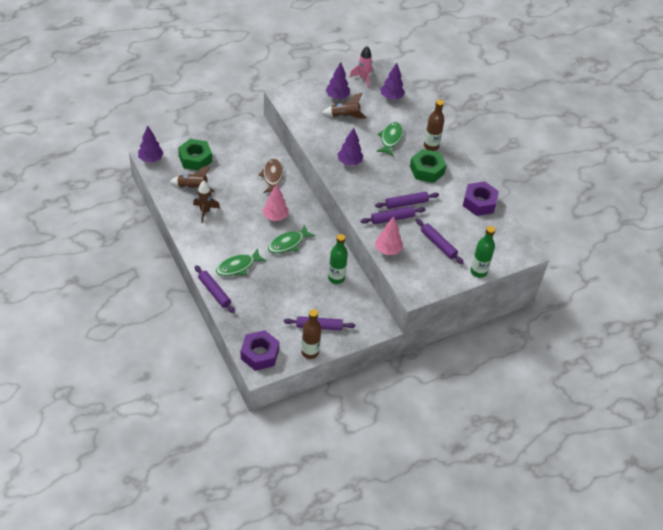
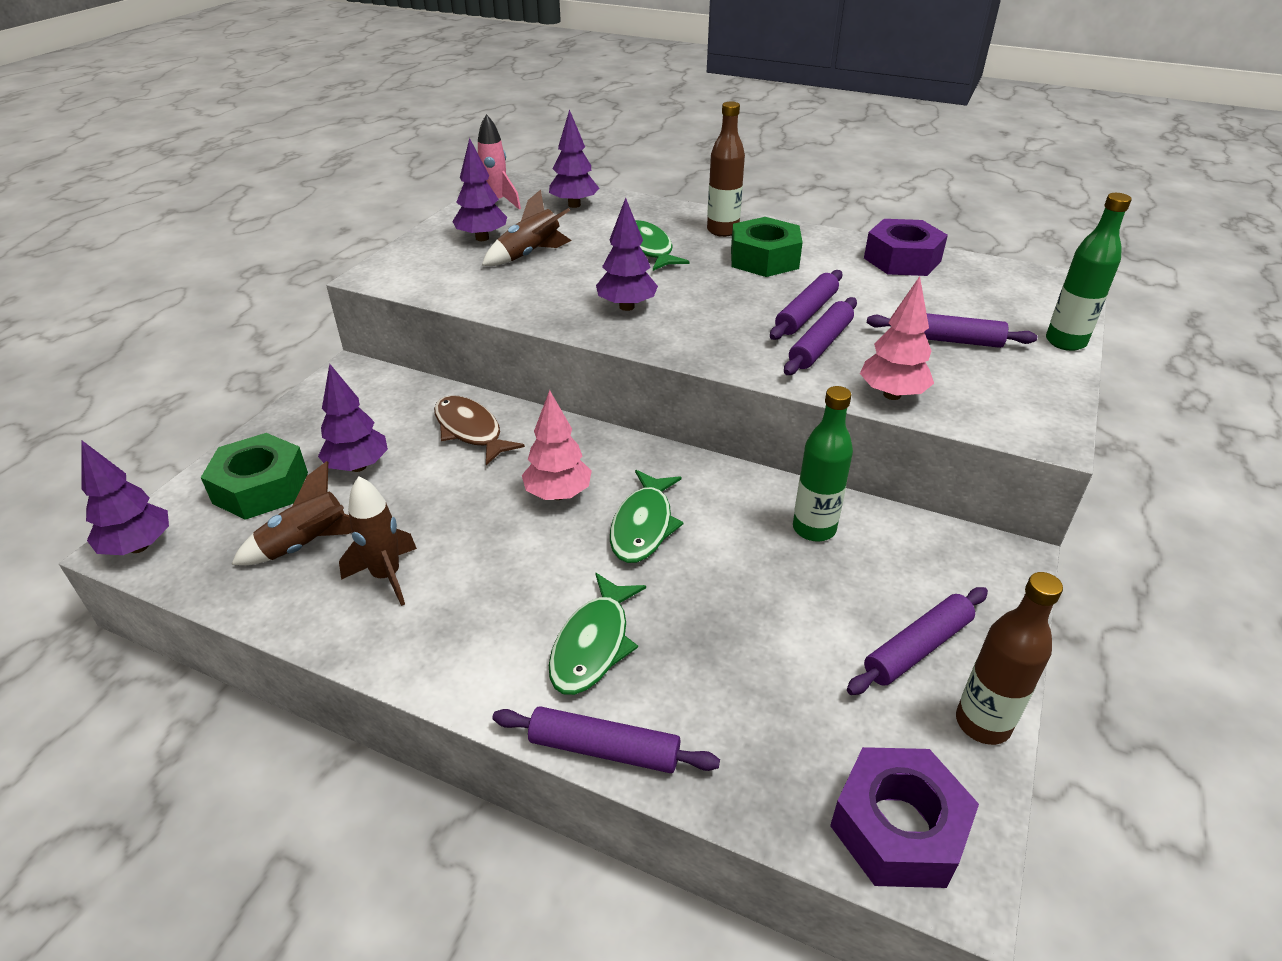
camera: 35 degrees left, 10 degrees down
none -> purple tree [318,364,388,472]

